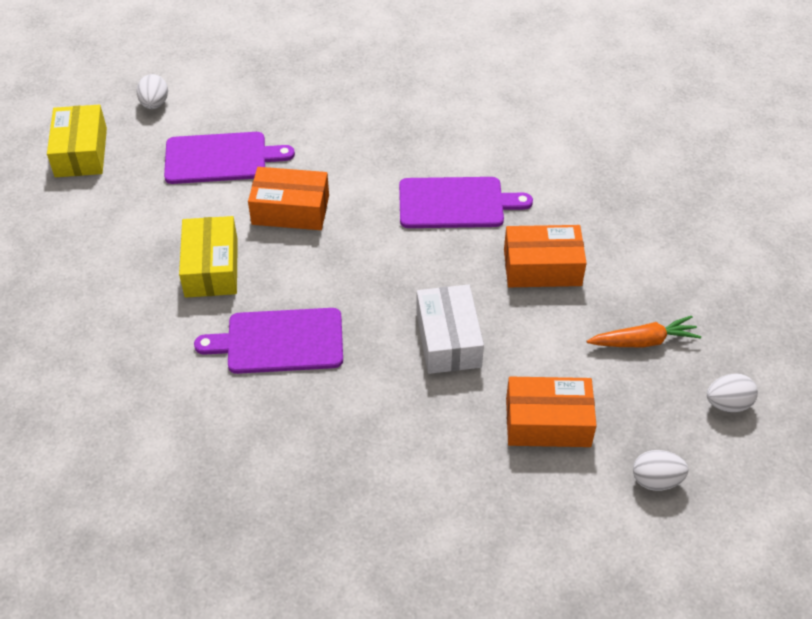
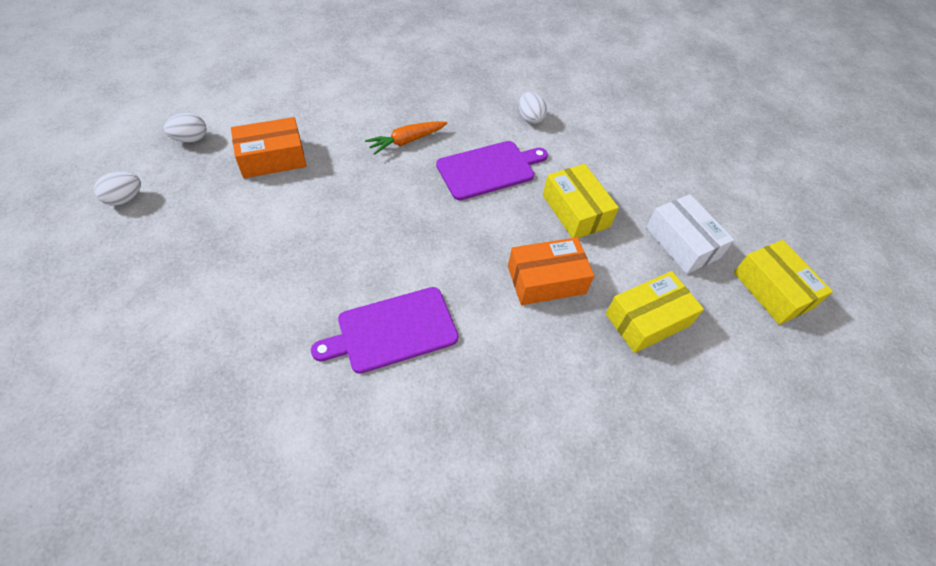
camera: 155 degrees right, 5 degrees up
white egg [137,74,168,109] -> white egg moved to [519,92,547,124]
purple cutting board [164,132,295,184] -> yellow box [606,271,704,353]
white box [416,285,484,374] -> white box moved to [646,194,734,274]
orange box [504,225,587,287] -> none
orange carrot [587,316,701,347] -> orange carrot moved to [365,121,447,155]

